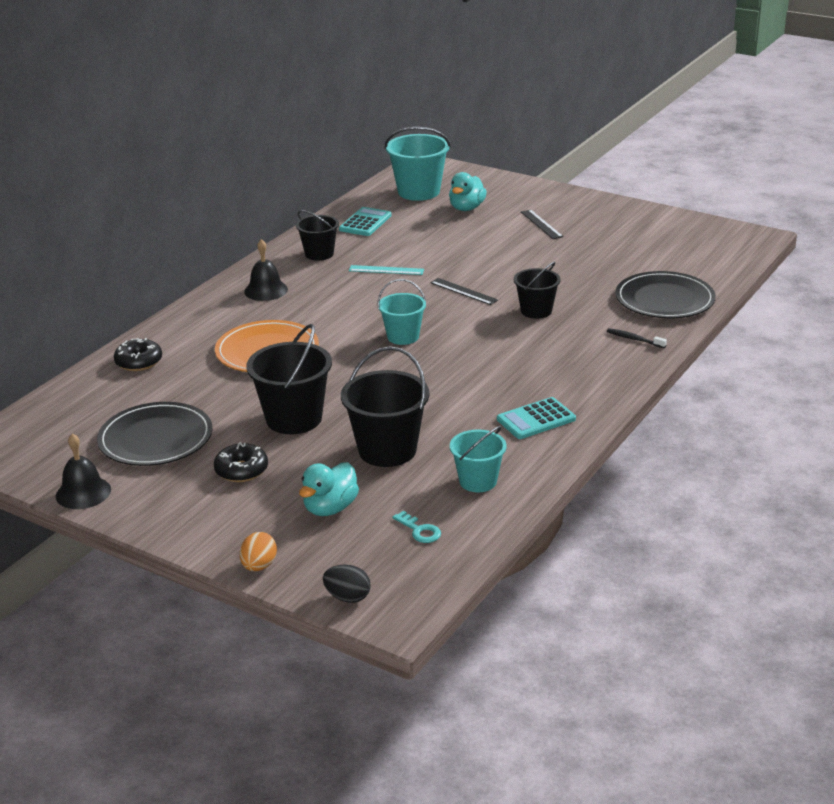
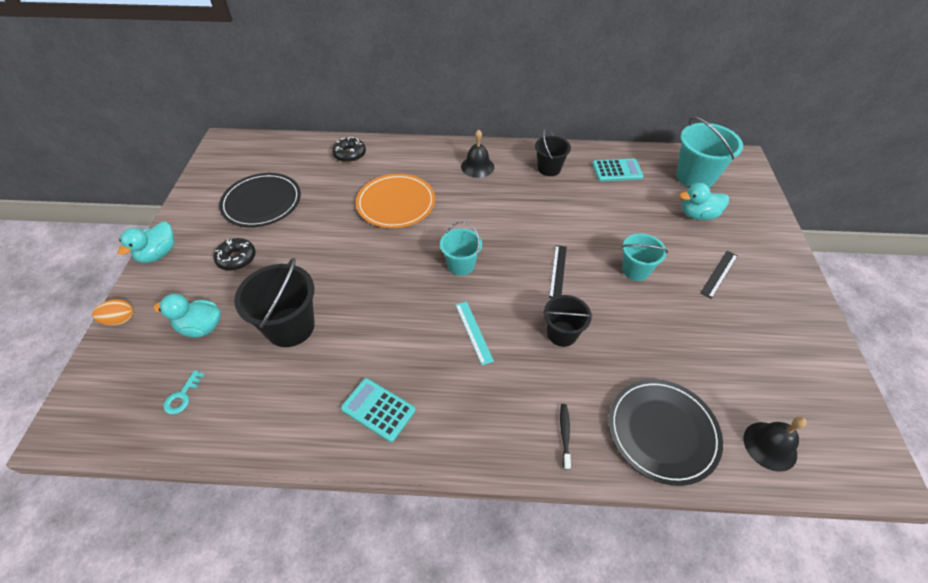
camera: 60 degrees right, 20 degrees up
black bell [56,433,111,509] -> black bell moved to [743,416,807,472]
black bucket [246,324,332,434] -> none
black egg [323,564,371,603] -> none
turquoise ruler [349,265,424,275] -> turquoise ruler moved to [456,301,494,365]
turquoise bucket [450,426,507,492] -> turquoise bucket moved to [622,233,668,281]
none -> turquoise duck [117,221,174,263]

